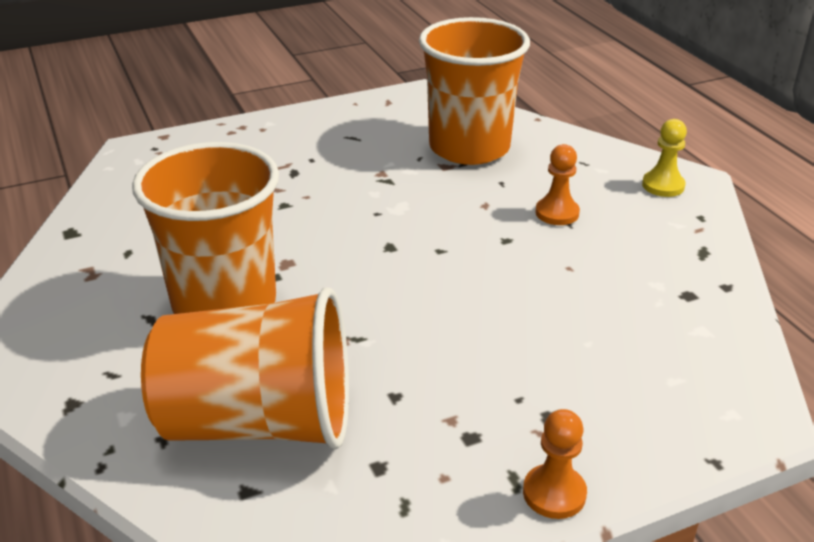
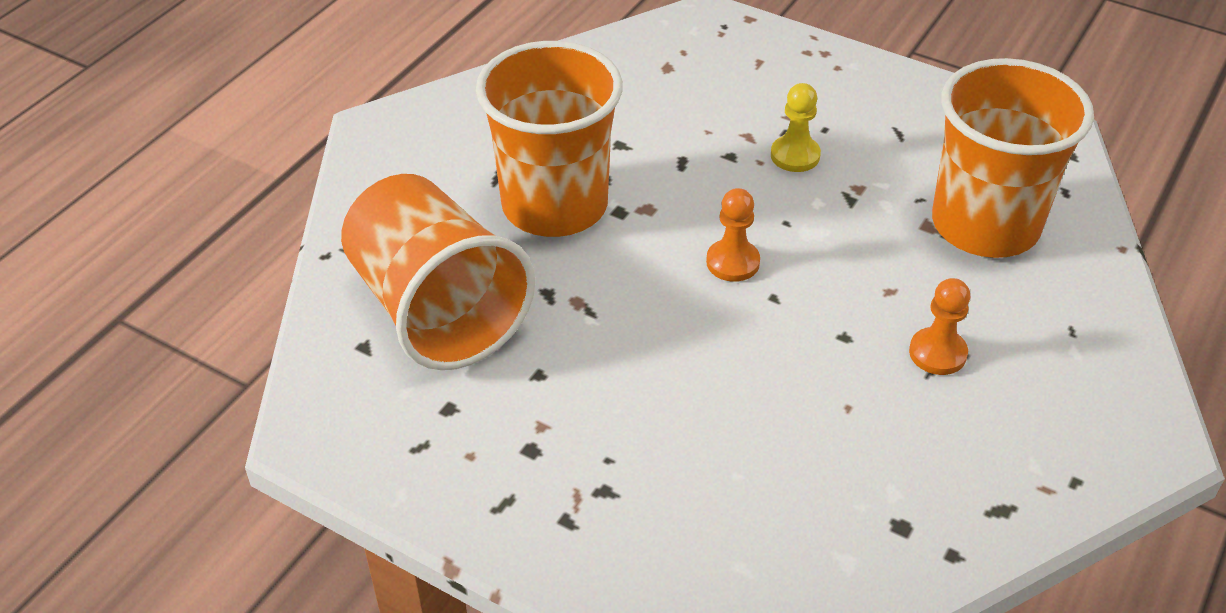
camera: 55 degrees right, 10 degrees up
orange pawn [523,409,587,519] -> orange pawn moved to [706,188,760,282]
yellow pawn [642,119,687,197] -> yellow pawn moved to [771,83,821,172]

